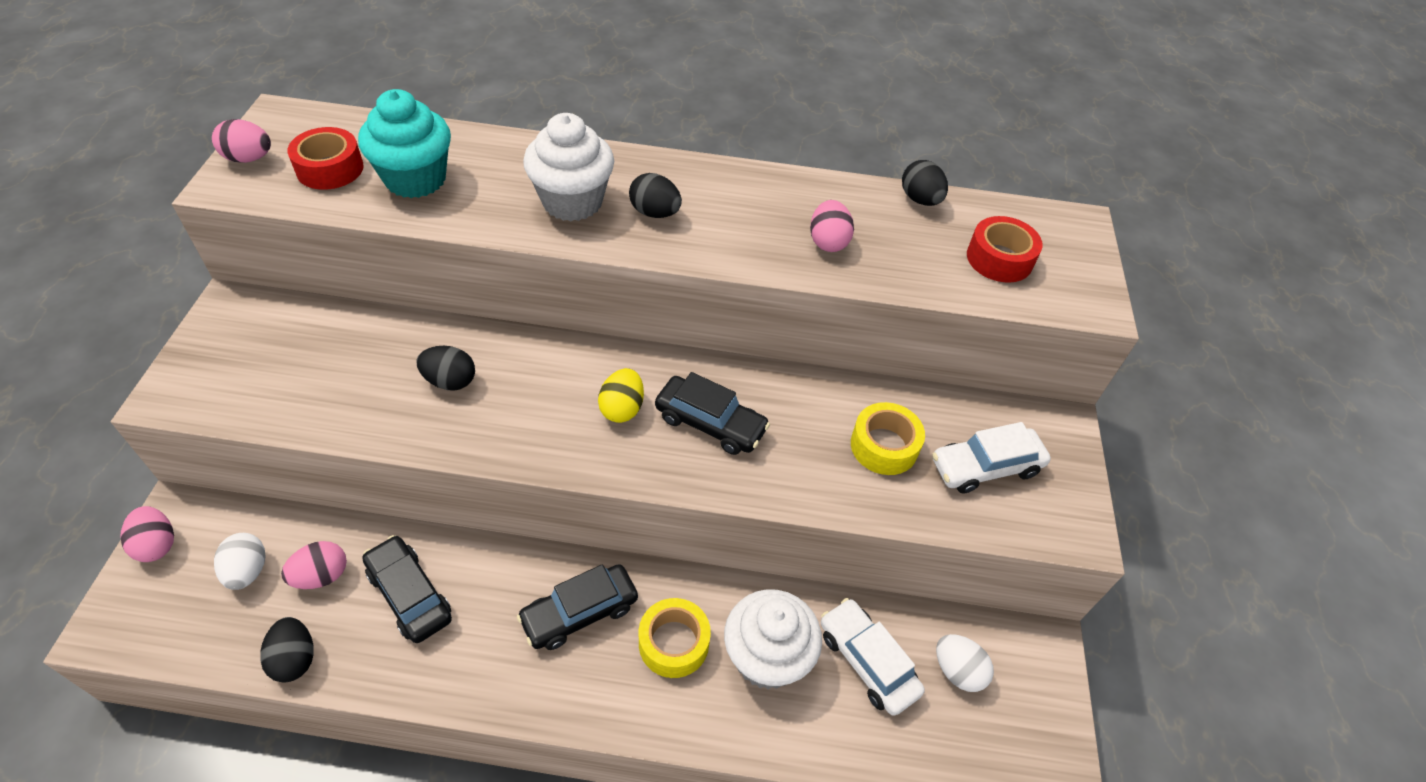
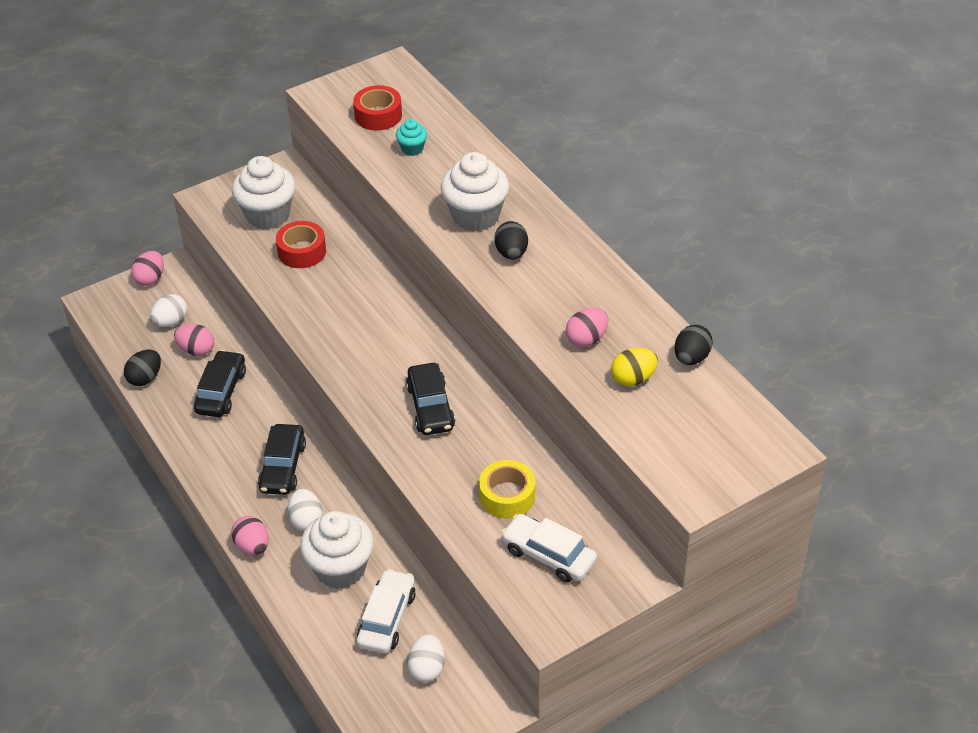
camera: 55 degrees right, 5 degrees down
pink egg [212,119,271,163] -> pink egg moved to [231,516,269,555]
turquoise cupcake [358,89,451,198] -> turquoise cupcake [396,119,427,156], size x0.49
black egg [416,346,475,391] -> none
black car [517,564,638,650] -> black car turned 105 degrees counterclockwise [258,424,306,495]
yellow egg [598,368,644,423] -> yellow egg moved to [611,348,658,386]
yellow tape [639,598,711,678] -> white egg [288,489,323,531]
red tape [967,216,1043,283] -> red tape moved to [276,221,326,268]
none -> white cupcake [232,156,295,229]

